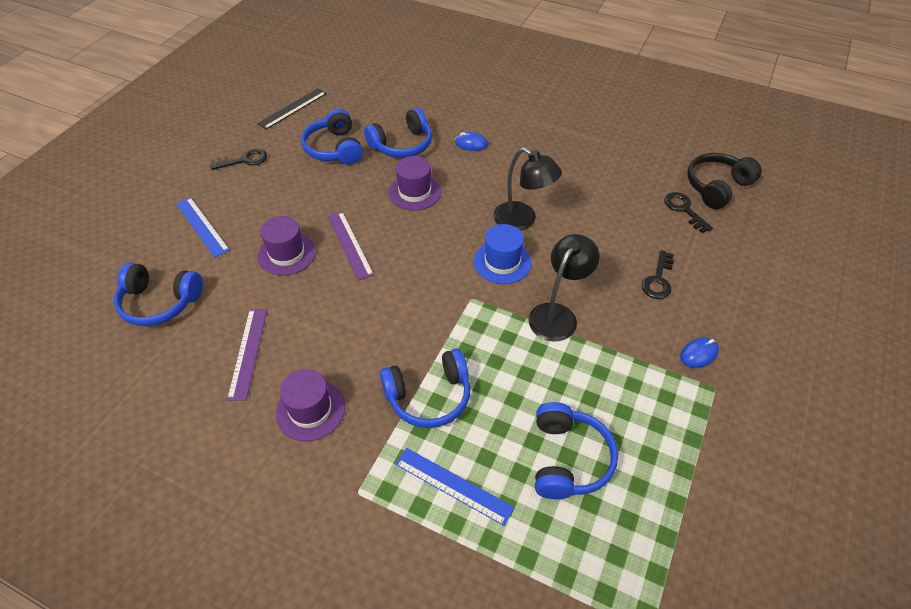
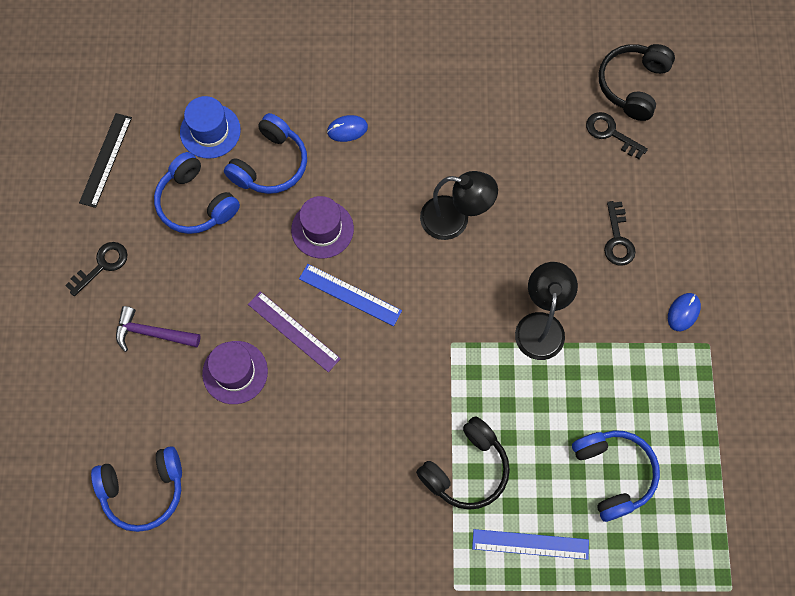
camera: 25 degrees left, 20 degrees up
blue ruler [176,197,230,257] -> blue ruler moved to [299,264,402,326]
purple ruler [227,309,267,401] -> none
purple hat [276,369,345,441] -> none
blue headphones [380,349,471,428] -> black headphones [416,416,510,510]
blue hat [473,224,532,284] -> blue hat moved to [180,96,241,159]
none -> purple hammer [116,306,201,352]

